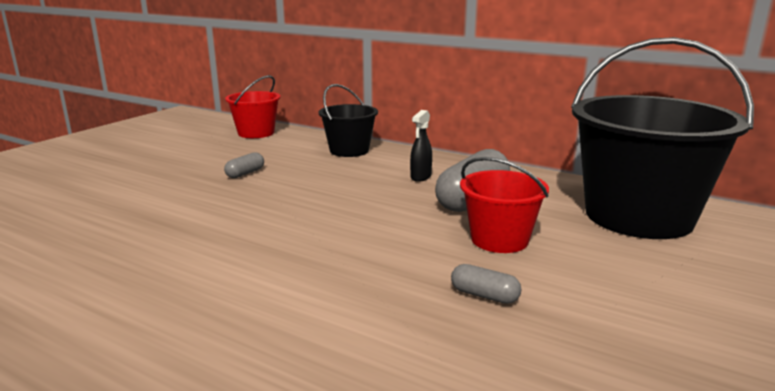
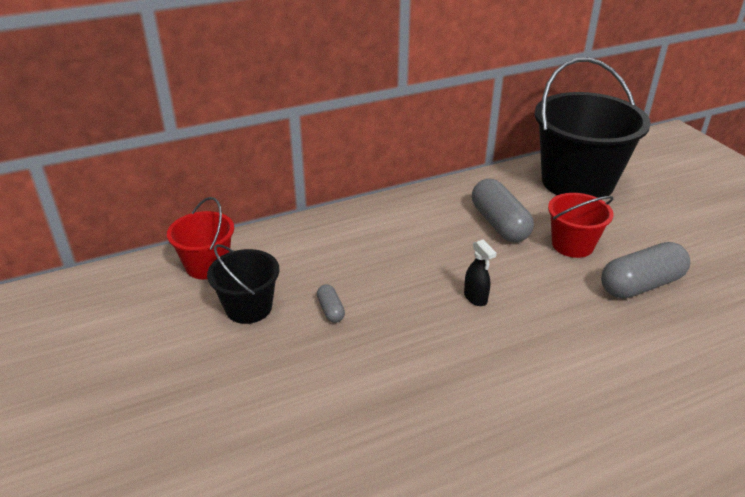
camera: 55 degrees left, 15 degrees up
black bucket [319,84,378,157] -> black bucket moved to [207,244,279,324]
black spray bottle [410,110,432,182] -> black spray bottle moved to [464,239,496,306]
grey capsule [451,264,521,304] -> grey capsule [601,242,690,299], size x2.12

